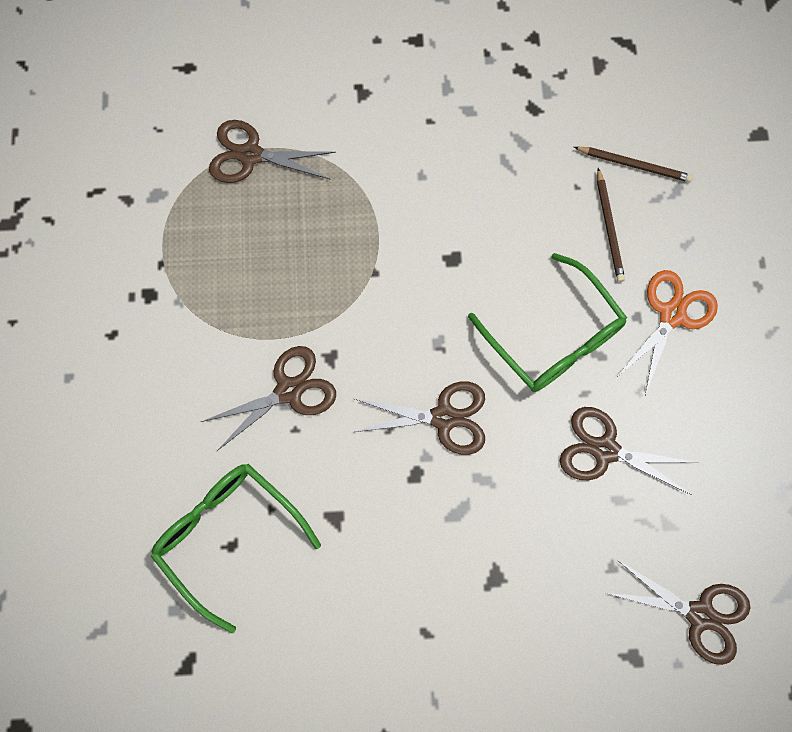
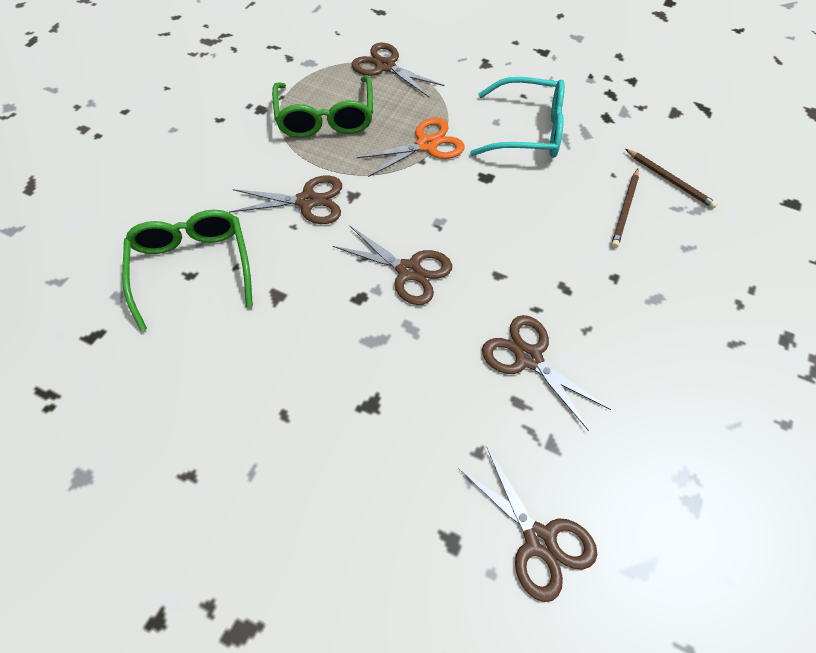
camera: 30 degrees right, 15 degrees down
green glasses [468,253,627,392] -> green glasses moved to [272,76,373,138]
orange scissors [616,270,718,395] -> orange scissors moved to [357,117,465,177]
none -> turquoise glasses [470,77,565,158]

